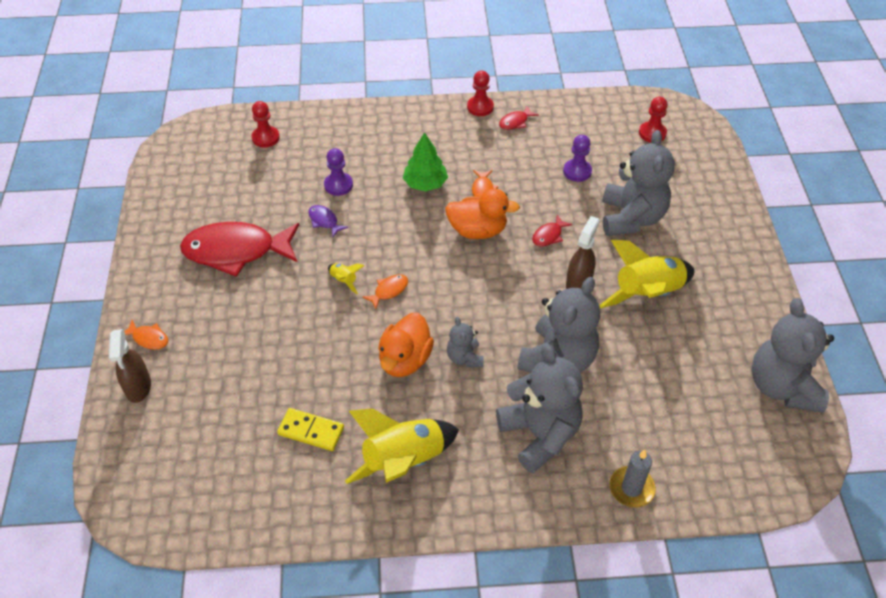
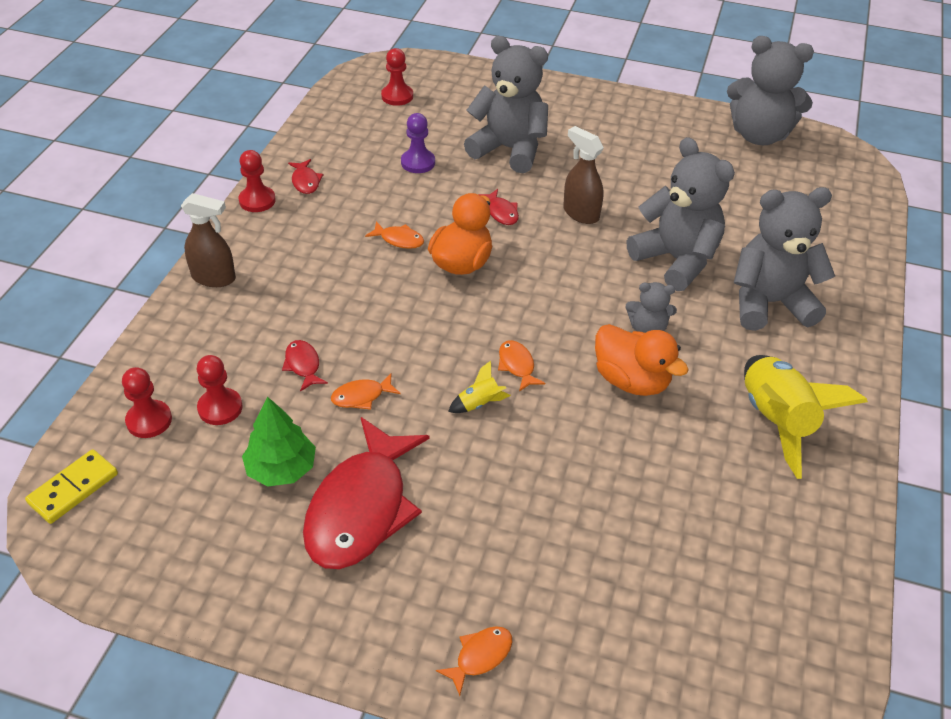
camera: 70 degrees left, 5 degrees down
brown spray bottle [109,329,151,403] -> brown spray bottle moved to [181,193,236,287]
yellow domino [277,408,344,451] -> yellow domino moved to [25,449,118,524]
purple fish [308,205,348,237] -> orange fish [331,374,401,410]
purple pawn [324,148,353,196] -> red fish [282,340,328,392]
green tree [403,132,448,192] -> green tree moved to [242,397,316,486]
yellow rocket [599,240,694,308] -> none
grey candle [609,450,656,508] -> none
none -> red pawn [196,355,243,425]

